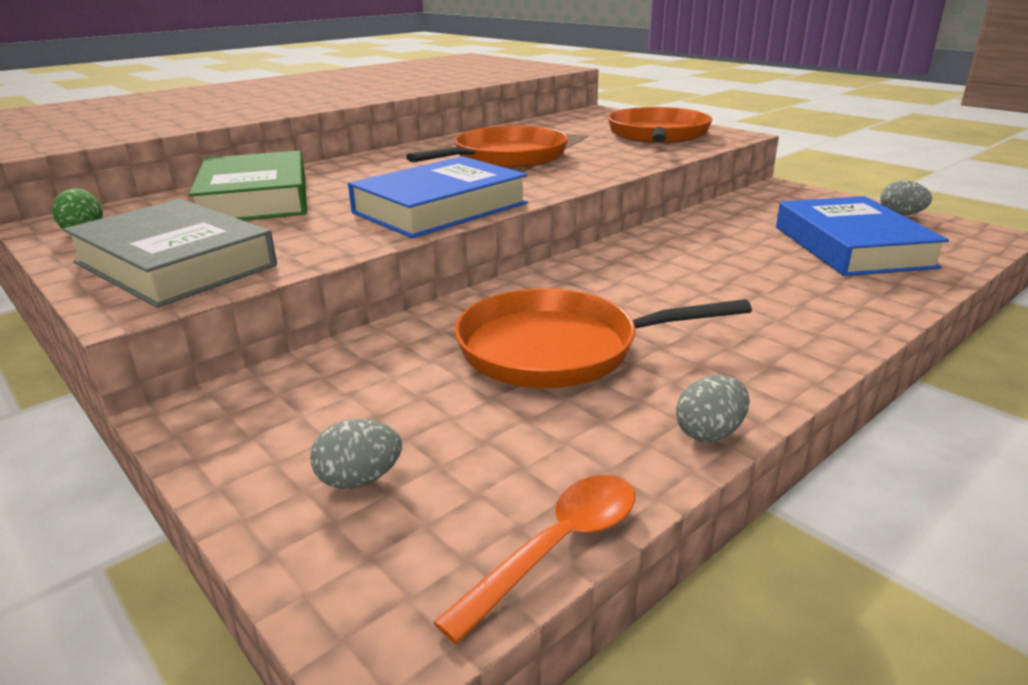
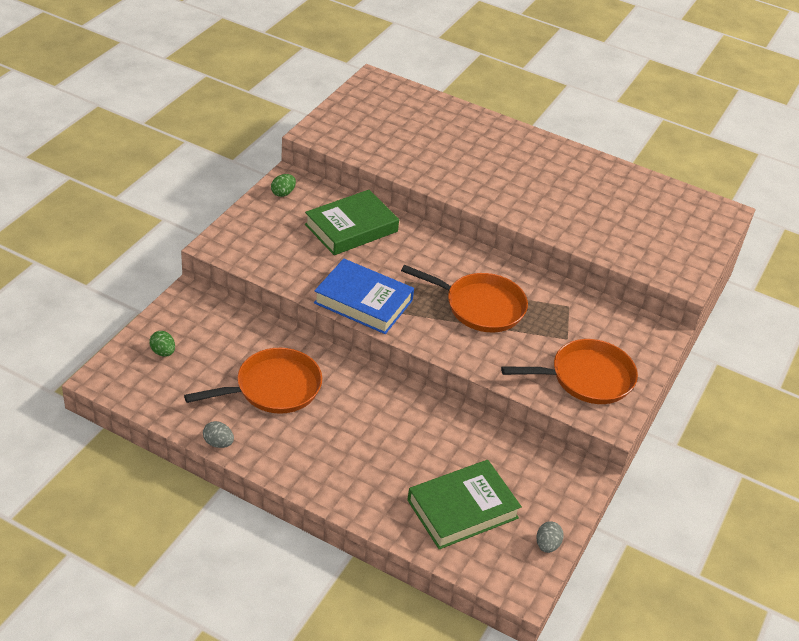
camera: 65 degrees right, 15 degrees up
grey book [63,199,277,308] -> none
grey egg [310,419,402,489] -> green egg [149,331,175,357]
orange spoon [433,475,635,644] -> none
orange pan [455,288,752,388] -> orange pan turned 90 degrees clockwise [184,348,322,414]
blue book [776,196,949,276] -> green book [407,460,522,549]

